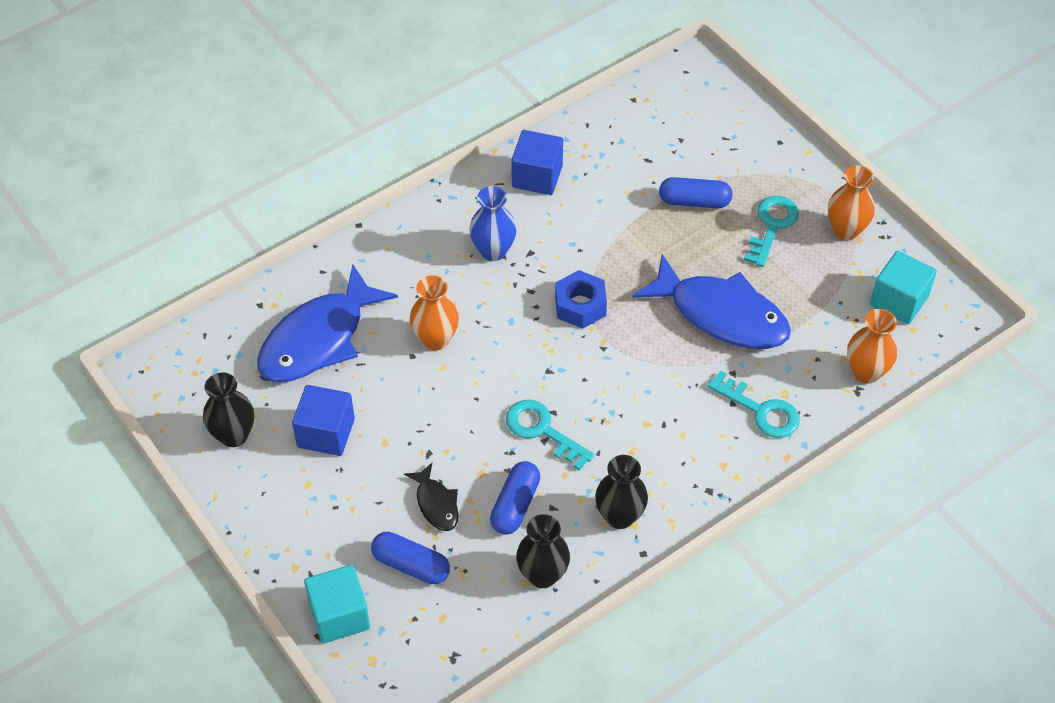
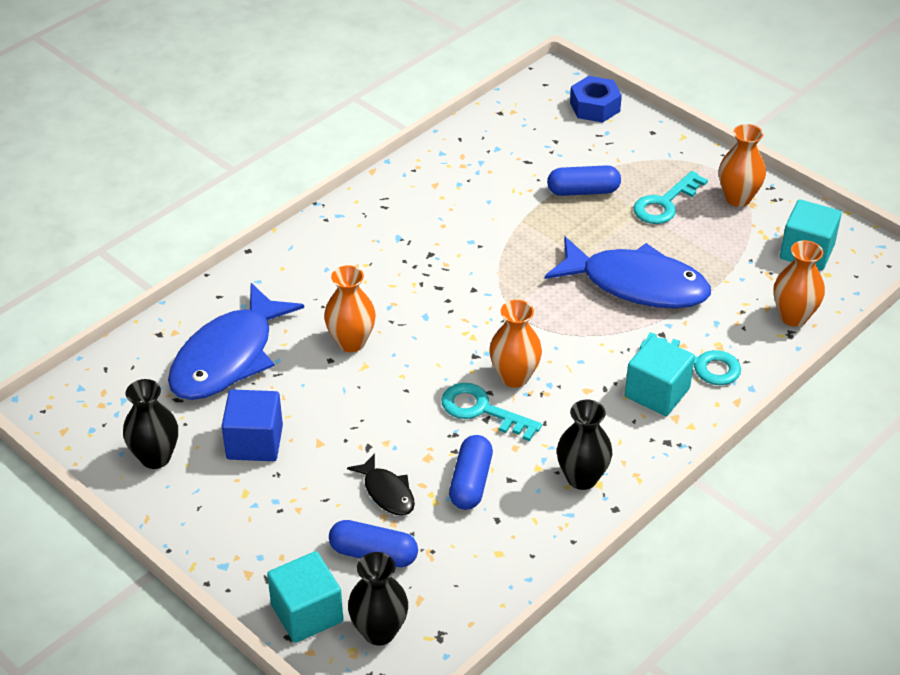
camera: 10 degrees left, 10 degrees down
blue vase [469,186,517,261] -> none
blue cube [511,130,563,195] -> none
black vase [516,514,570,588] -> black vase moved to [348,552,408,645]
blue nut [555,270,607,329] -> blue nut moved to [570,76,622,123]
turquoise key [744,195,799,267] -> turquoise key turned 150 degrees counterclockwise [633,171,708,224]
none -> orange vase [489,300,542,388]
none -> turquoise cube [625,336,695,416]

